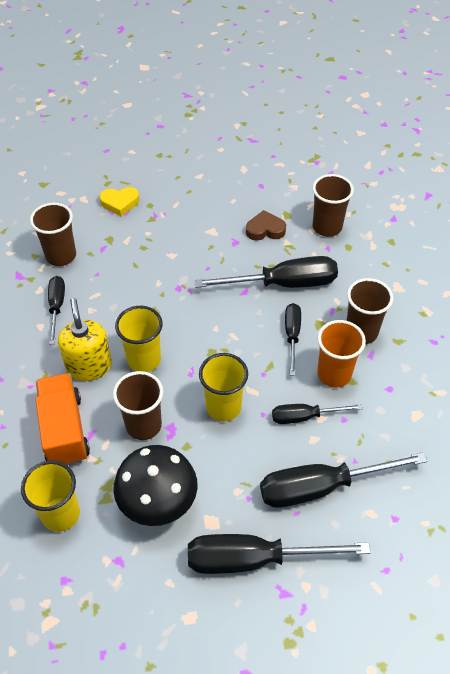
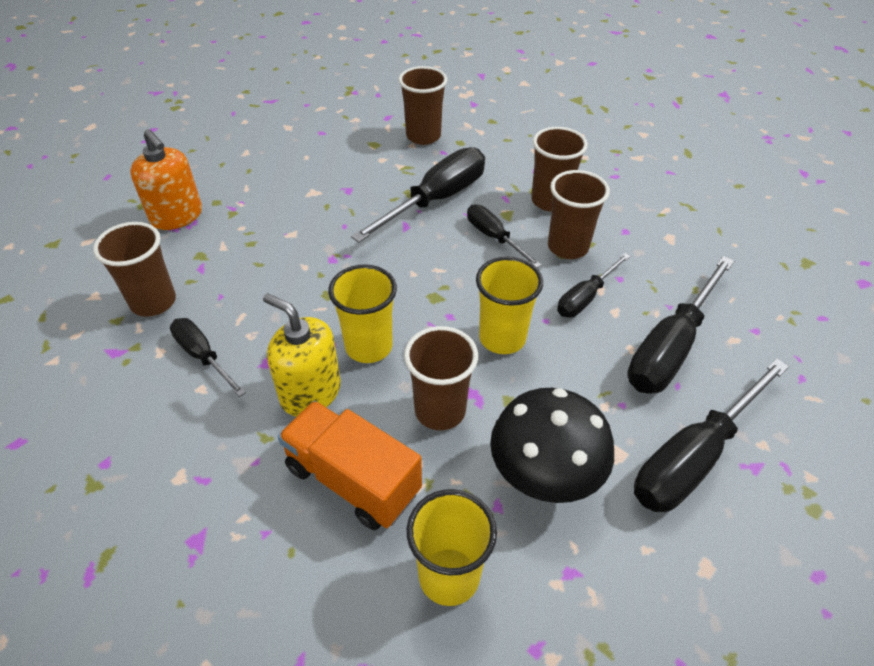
camera: 40 degrees left, 5 degrees down
yellow heart [99,187,139,216] -> orange soap dispenser [130,129,202,230]
brown heart [246,210,286,241] -> none
orange cup [317,320,366,388] -> brown cup [548,170,610,259]

